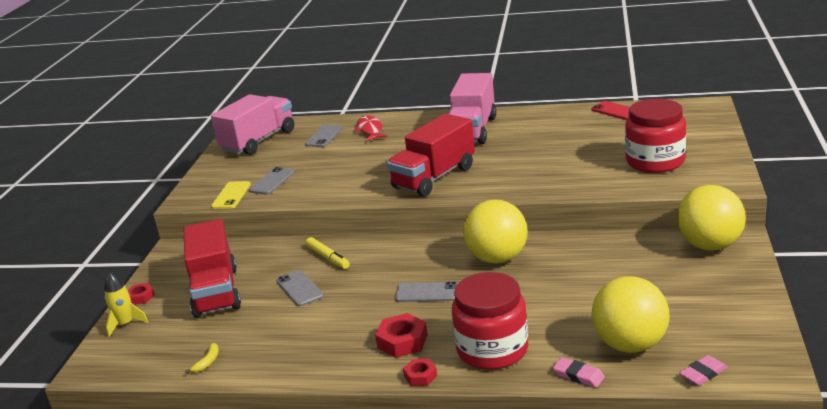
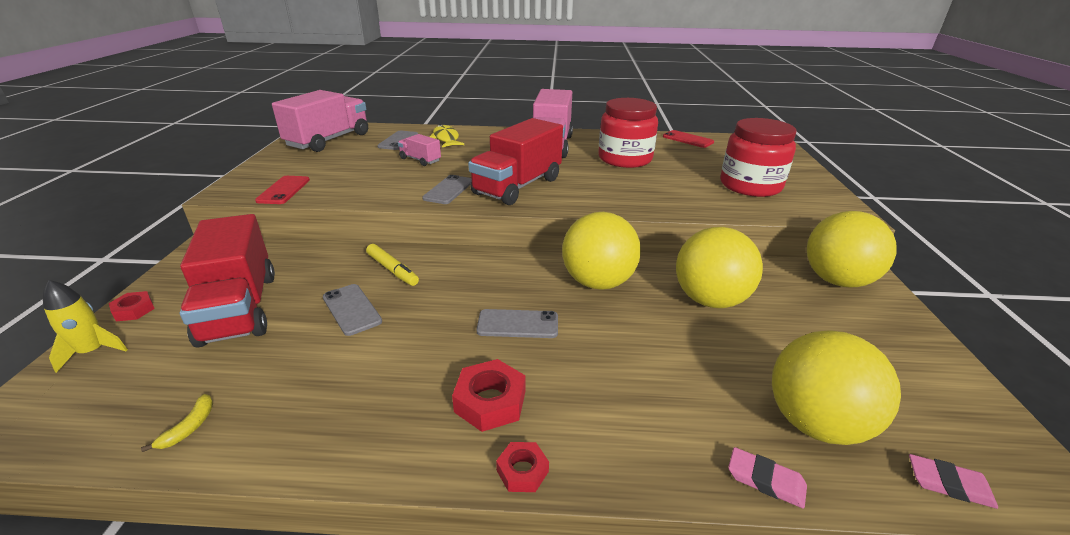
camera: 10 degrees left, 5 degrees up
yellow phone [211,181,251,209] -> red phone [255,176,310,204]
grey phone [249,167,295,195] -> grey phone moved to [422,175,472,204]
red fish [354,115,387,141] -> yellow fish [430,125,464,147]
red jar [452,272,528,370] -> red jar moved to [598,98,658,168]
pink eraser [679,355,727,386] -> pink eraser turned 60 degrees clockwise [909,454,998,509]
none -> pink truck [398,134,441,166]
none -> yellow ball [676,227,763,308]

